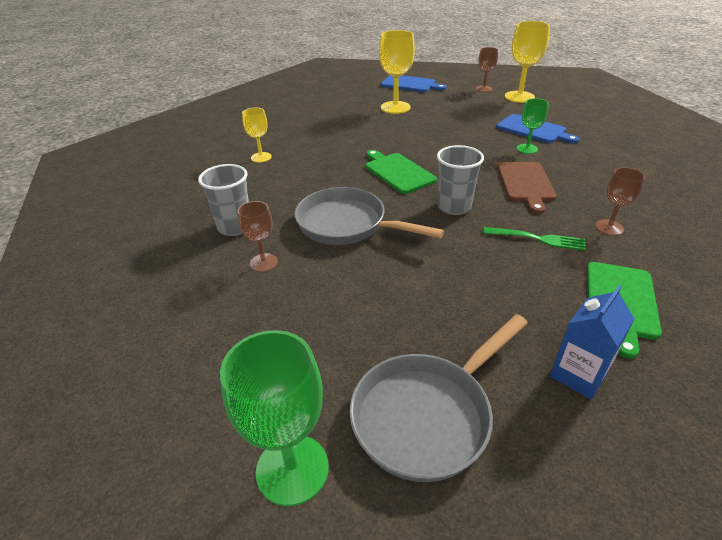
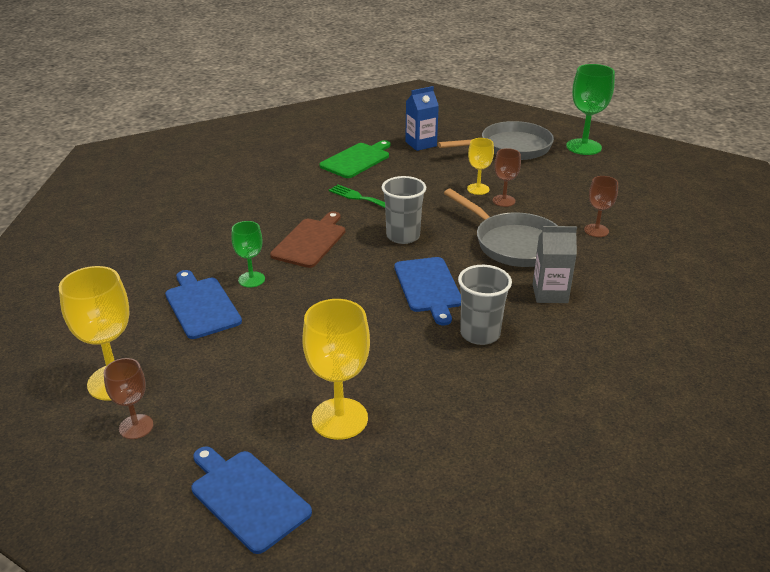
camera: 160 degrees left, 5 degrees down
grey cup [198,164,249,236] -> grey cup moved to [458,265,512,345]
yellow goblet [242,108,272,162] -> yellow goblet moved to [467,138,494,195]
green cutting board [366,150,437,194] -> blue cutting board [394,257,461,325]
brown goblet [595,167,645,236] -> brown goblet moved to [493,148,521,207]
none -> grey carton [533,226,577,303]

